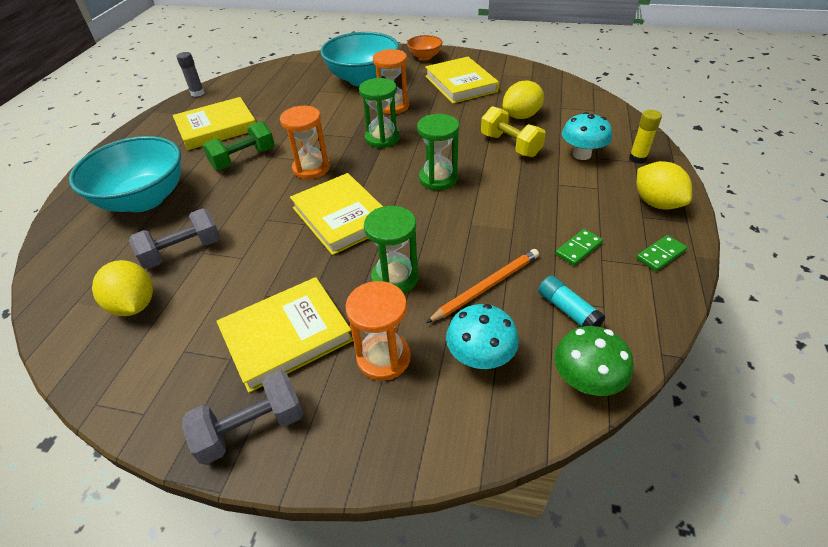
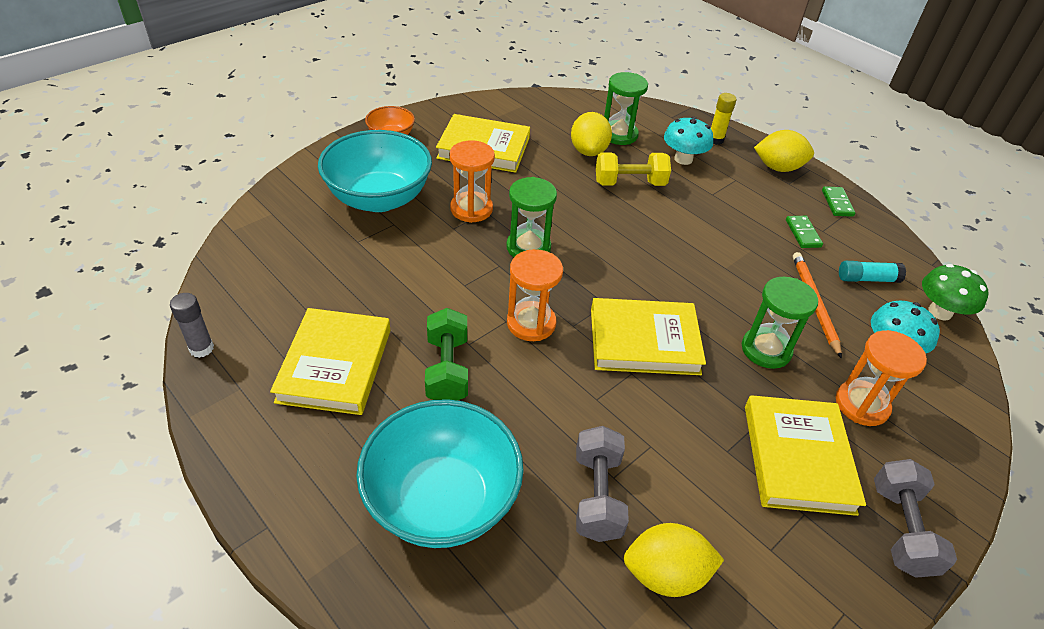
camera: 60 degrees left, 0 degrees up
green hourglass [417,114,459,190] -> green hourglass moved to [604,72,648,145]

